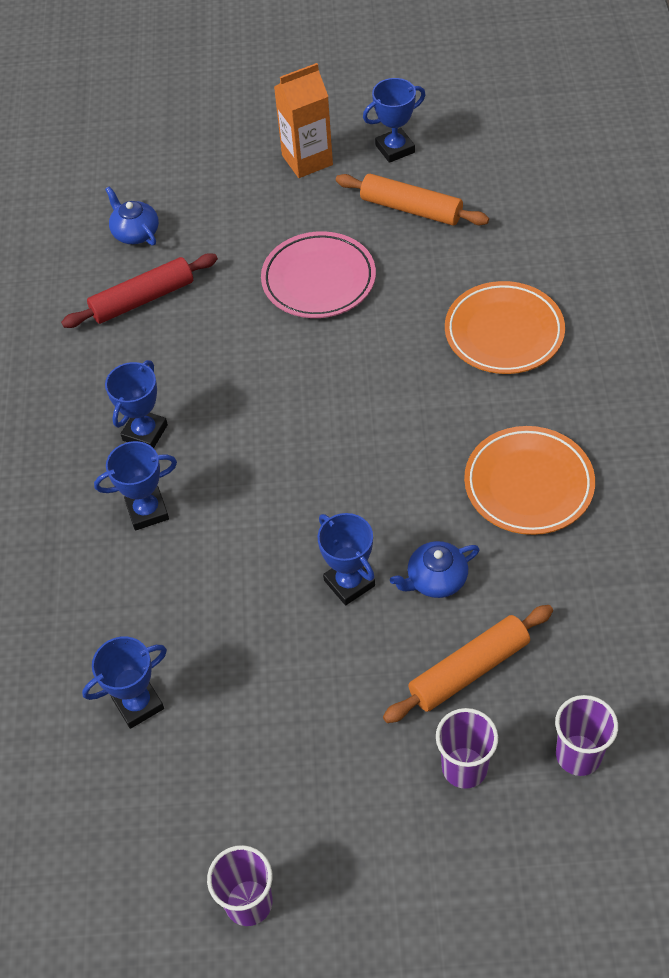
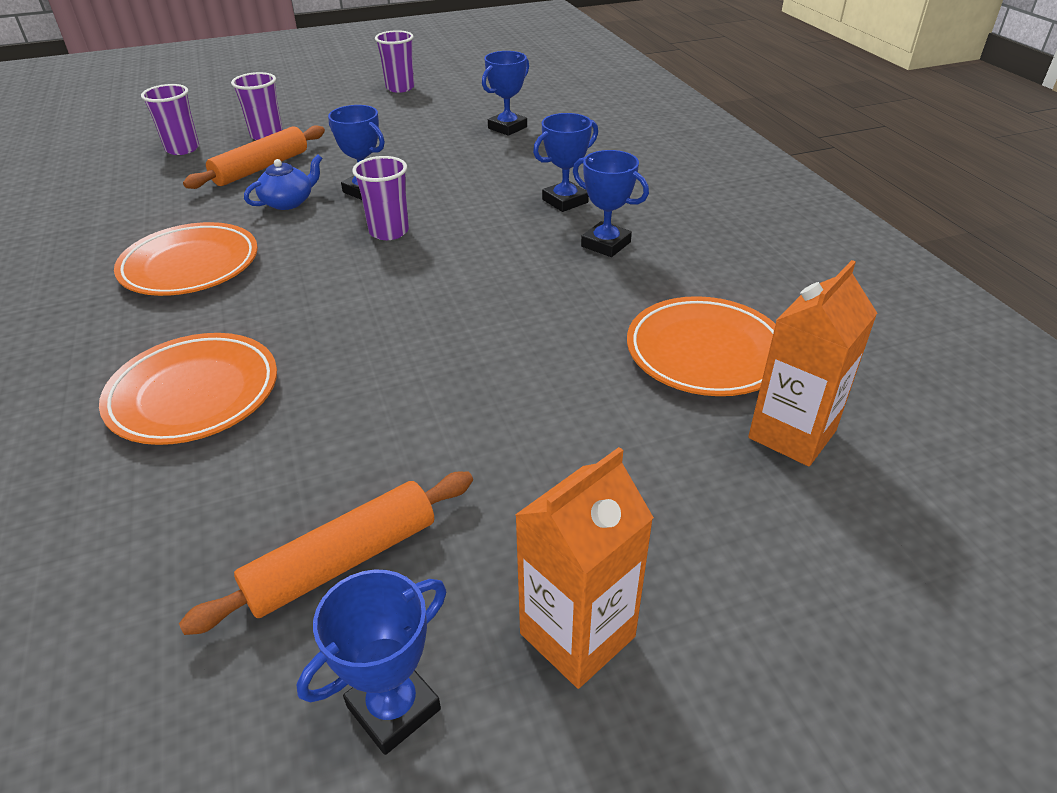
camera: 160 degrees right, 15 degrees down
red rolling pin [61,253,218,328] -> orange plate [627,296,776,396]
blue teapot [105,186,159,245] -> orange carton [748,260,877,466]
blue trophy [105,360,168,448] -> blue trophy turned 60 degrees counterclockwise [573,150,649,257]
pink plate [261,231,376,318] -> none
orange rolling pin [336,174,489,226] -> orange rolling pin turned 45 degrees counterclockwise [179,472,473,635]
none -> purple cup [352,156,409,240]

